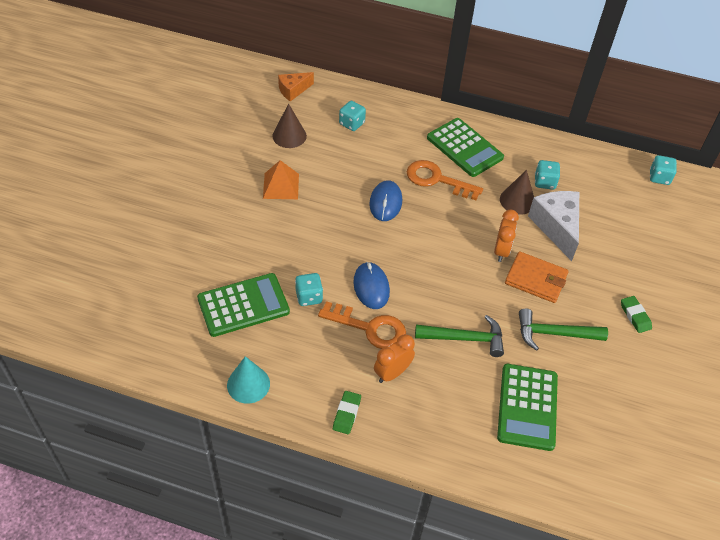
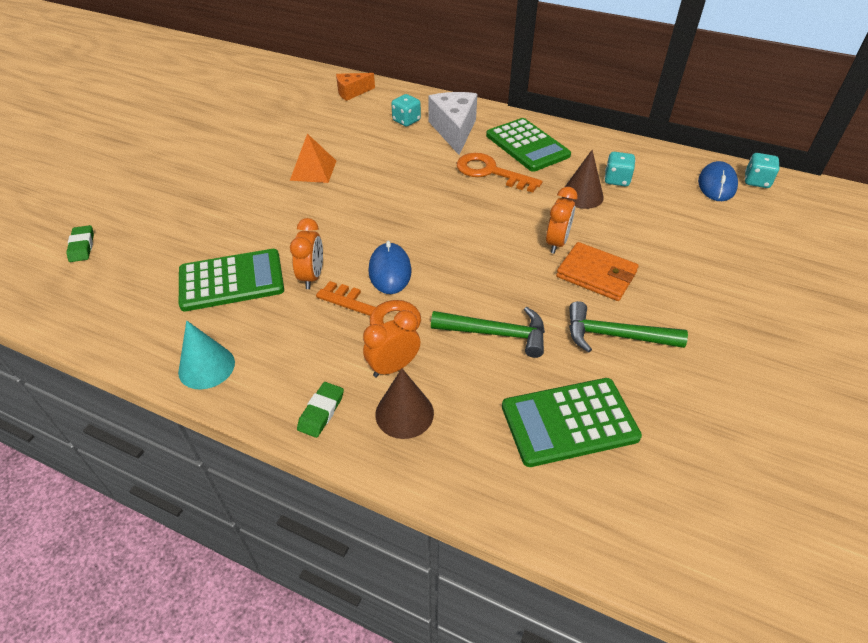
camera: 10 degrees right, 5 degrees down
brown cone [272,104,307,148] -> brown cone moved to [375,368,434,439]
turquoise dice [295,273,323,306] -> orange clock [290,218,323,289]
blue mouse [369,180,402,221] -> blue mouse moved to [698,161,738,201]
green calculator [497,364,558,451] -> green calculator turned 60 degrees clockwise [502,378,642,467]
white cheese [528,191,579,261] -> white cheese moved to [428,92,477,155]
green eraser [621,296,652,333] -> green eraser moved to [66,225,94,262]

